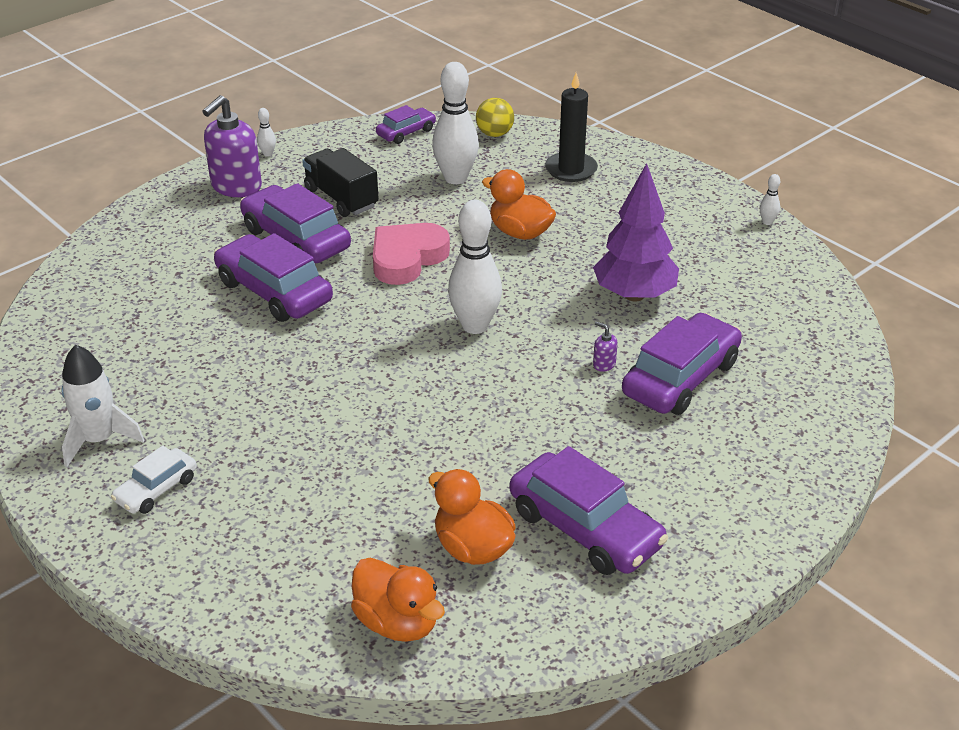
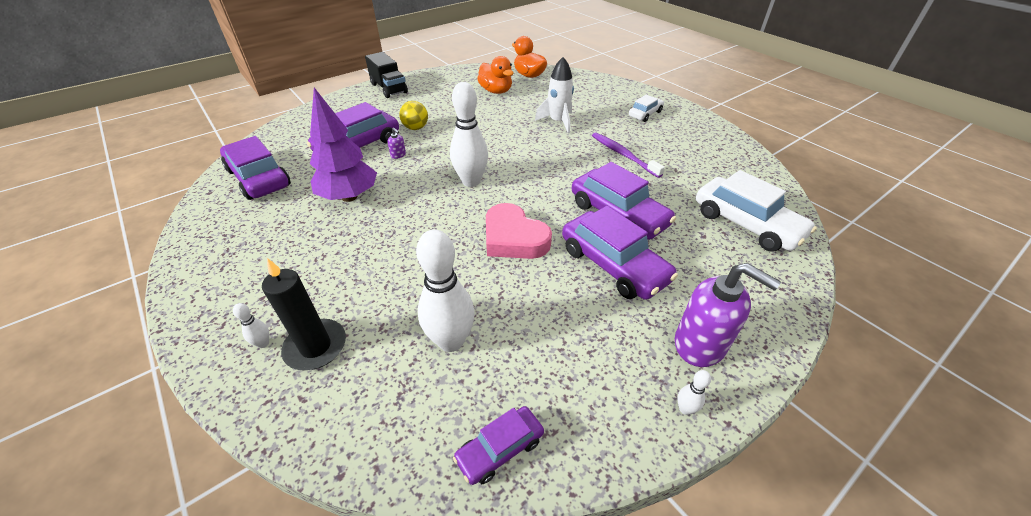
camera: 175 degrees left, 5 degrees up
white rocket [61,345,144,467] -> white rocket moved to [535,57,574,134]
purple soap dispenser [202,95,262,197] -> purple soap dispenser turned 90 degrees clockwise [675,263,781,367]
black truck [302,148,379,217] -> black truck moved to [365,52,408,98]
pink heart [373,223,450,285] -> pink heart turned 90 degrees clockwise [486,203,552,259]
yellow ball [476,98,514,137] -> yellow ball moved to [399,101,428,130]
orange duck [482,169,556,240] -> none
purple car [509,446,668,575] -> purple car moved to [220,136,291,200]
white bowling pin [760,174,780,225] -> white bowling pin moved to [233,303,269,348]
none -> purple toothbrush [592,132,665,178]
none -> white car [696,170,817,252]

